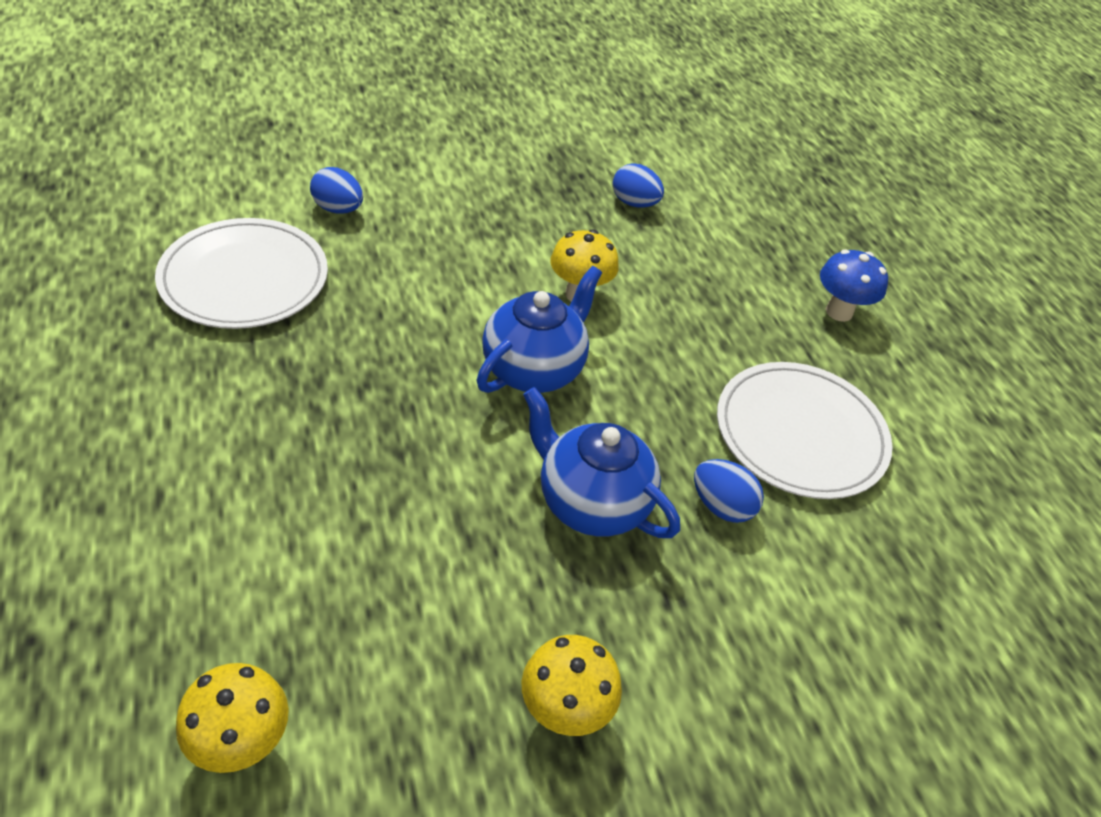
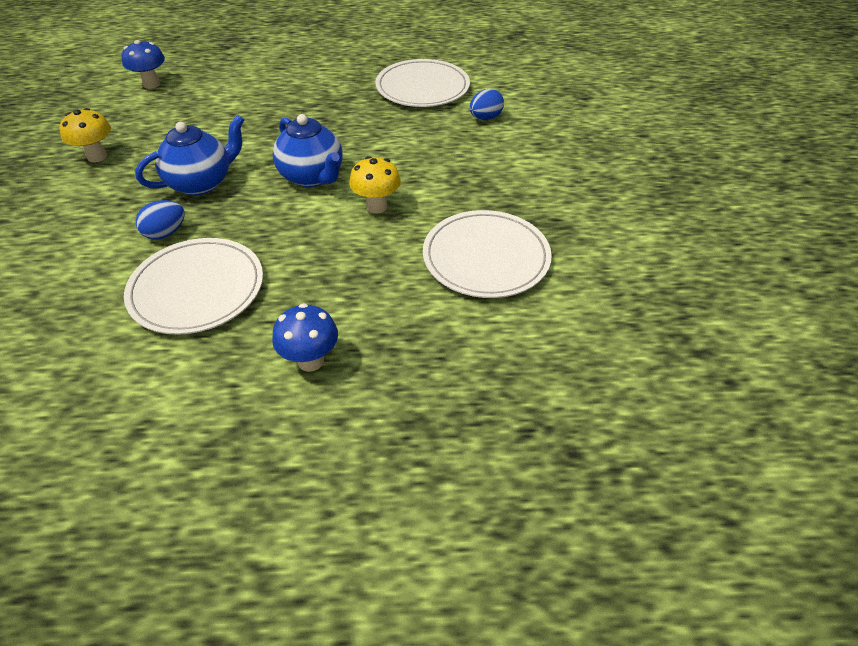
camera: 110 degrees right, 0 degrees up
yellow mushroom [176,663,289,773] -> blue mushroom [122,40,165,89]
blue egg [613,163,664,207] -> white plate [423,210,552,298]

